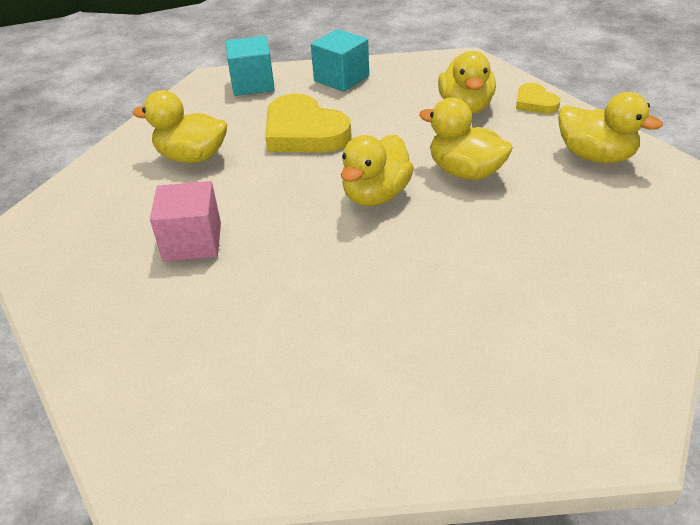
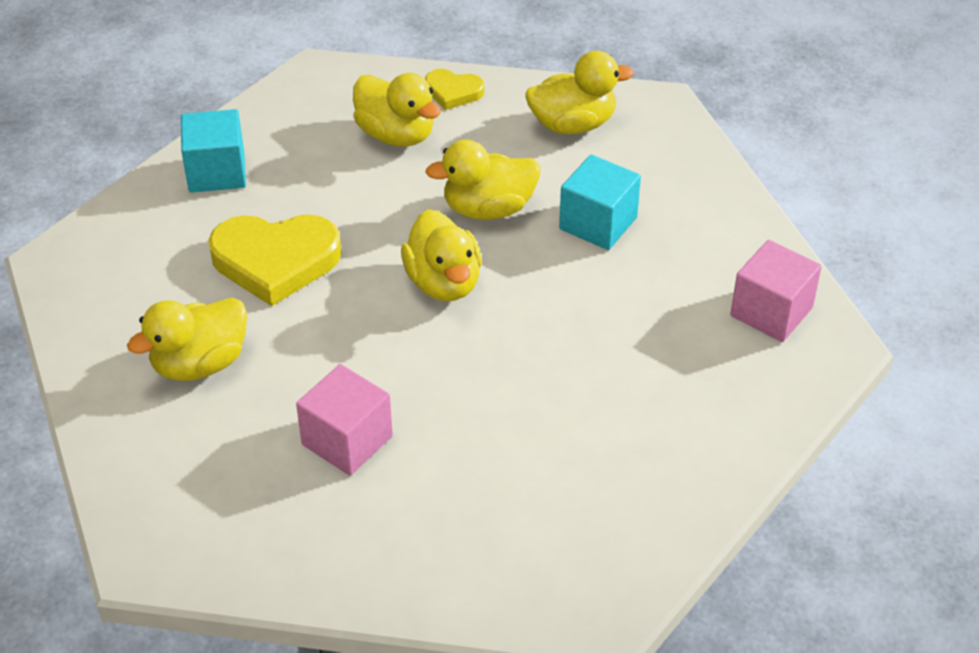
camera: 50 degrees left, 5 degrees up
turquoise cube [226,36,275,96] -> turquoise cube moved to [559,155,641,250]
none -> pink cube [730,240,822,342]

